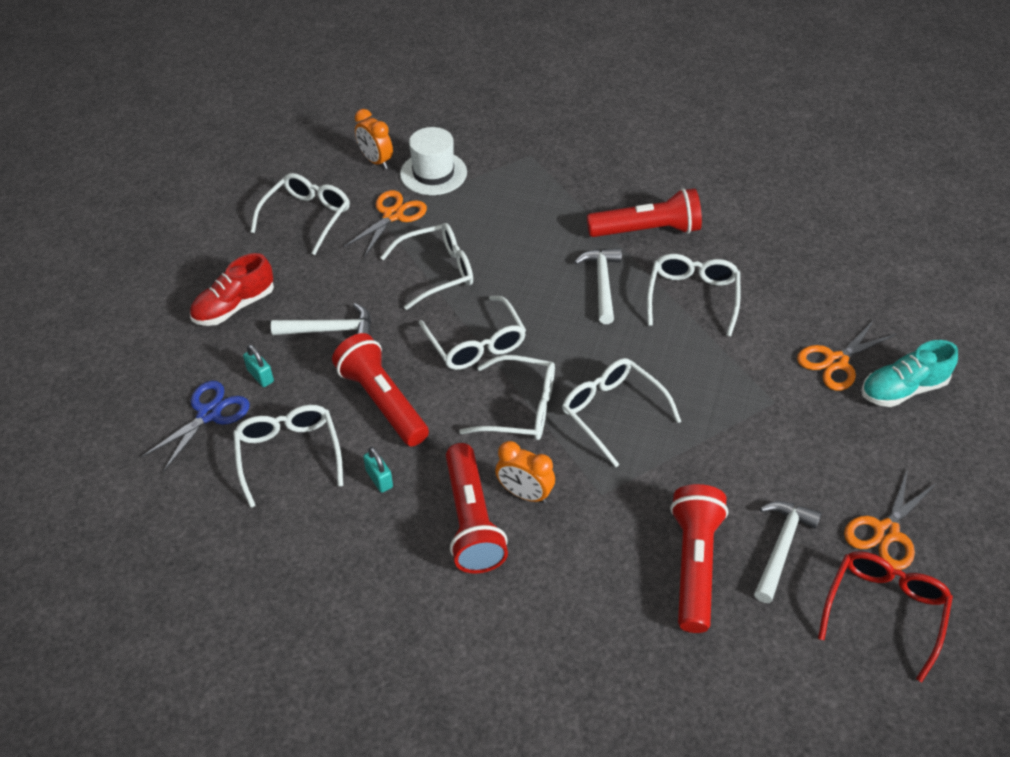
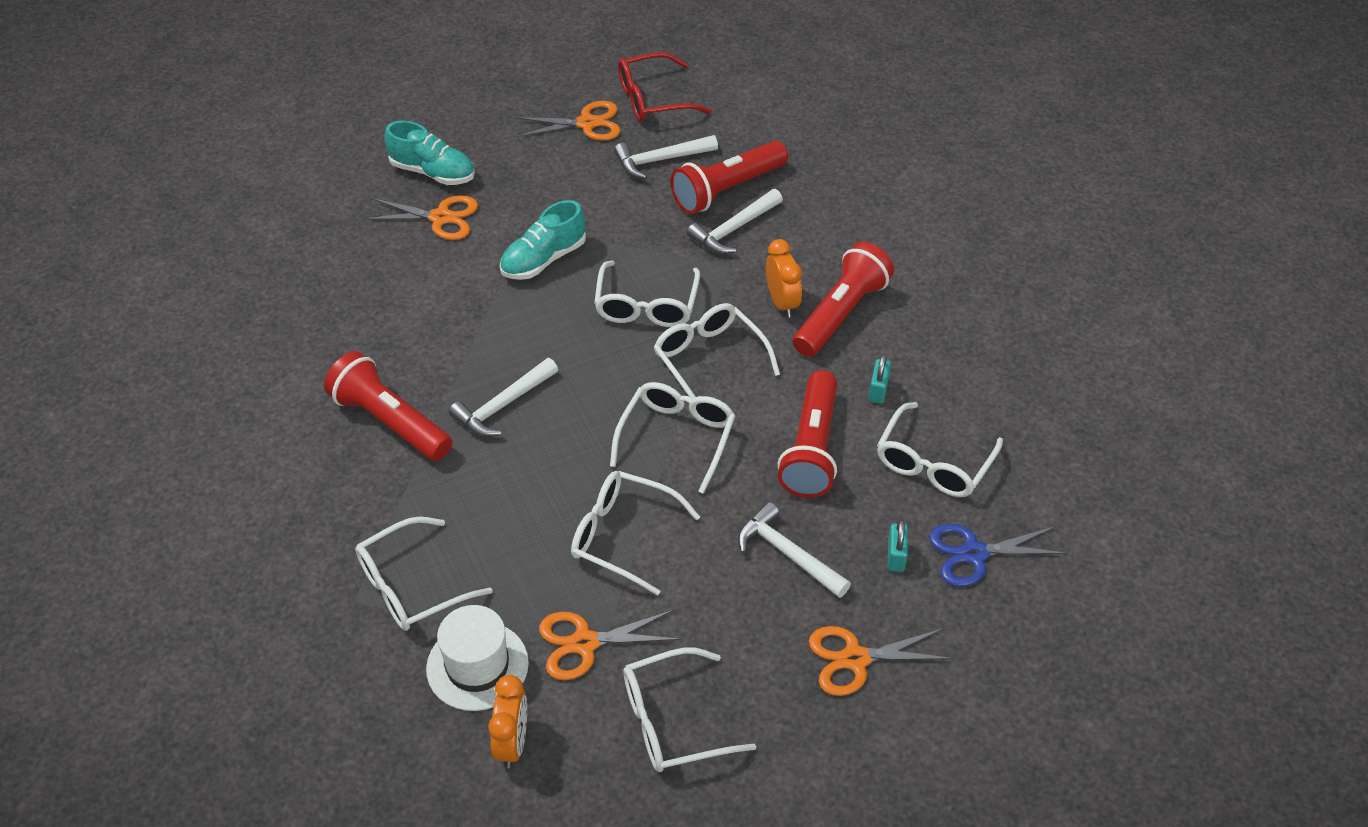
camera: 135 degrees left, 0 degrees up
red shoe [190,253,274,326] -> orange scissors [809,626,953,696]
white glasses [647,254,740,336] -> white glasses moved to [355,516,493,631]
none -> turquoise shoe [500,200,586,280]
none -> white hammer [687,189,783,254]

